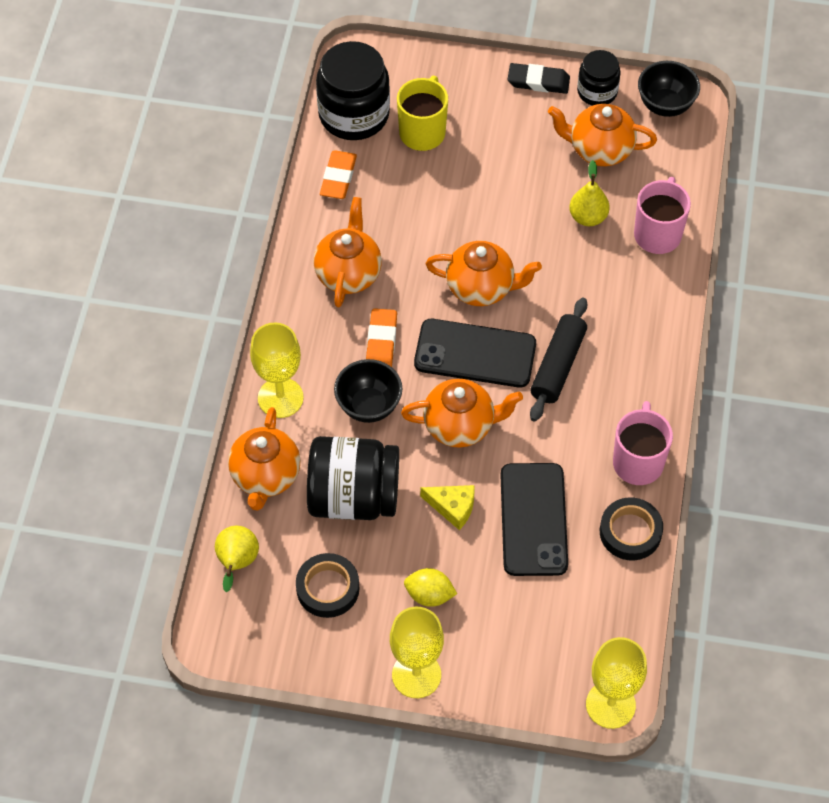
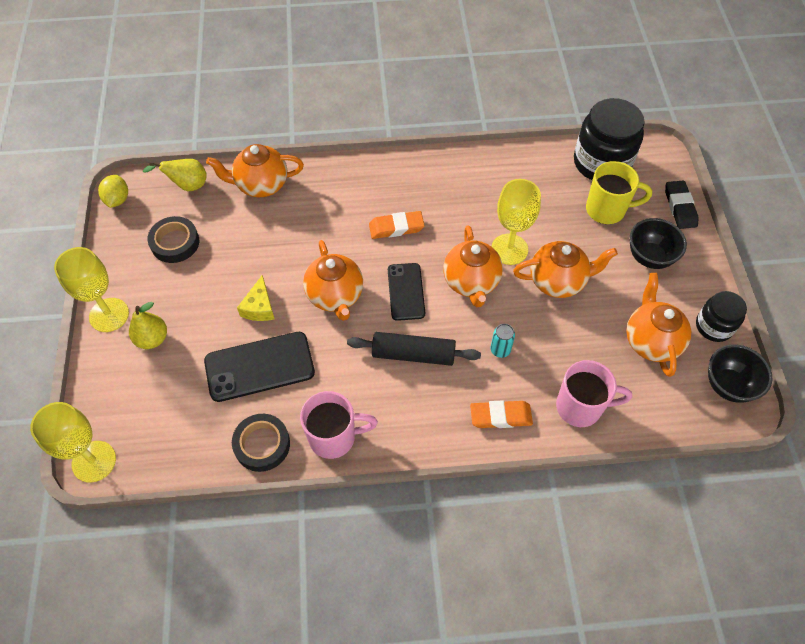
camera: 75 degrees right, 0 degrees up
yellow goblet [250,323,304,418] -> yellow goblet moved to [491,179,541,265]
black jar [307,436,399,520] -> none
orange teapot [313,197,382,307] -> orange teapot moved to [513,241,618,298]
orange eraser [320,150,357,199] -> orange eraser moved to [470,400,533,428]
black bowl [334,359,402,423] -> black bowl moved to [630,218,687,269]
yellow lemon [404,568,457,607] -> yellow lemon moved to [98,175,128,208]
black phone [414,319,536,388] -> black phone [388,263,425,321], size x0.65
black eraser [508,63,570,94] -> black eraser moved to [665,181,699,229]
yellow pear [569,160,610,226] -> yellow pear moved to [129,302,167,349]
none -> turquoise can [491,324,515,358]

